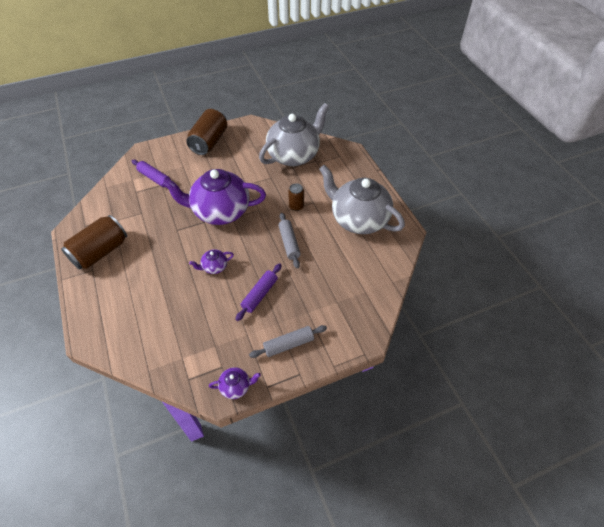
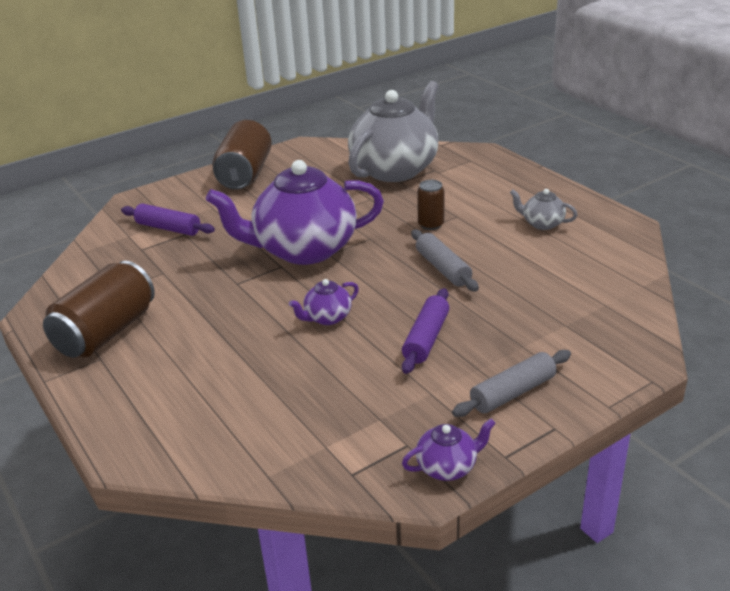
camera: 10 degrees left, 20 degrees down
grey teapot [319,165,405,234] -> grey teapot [510,189,577,230], size x0.41

